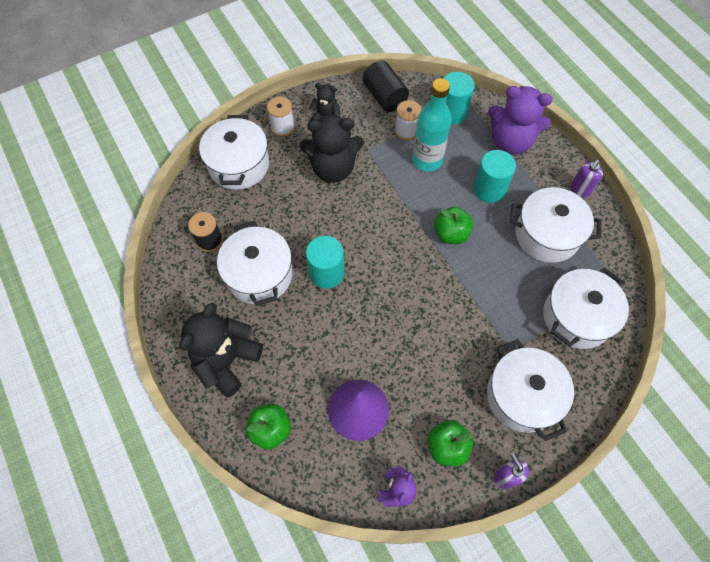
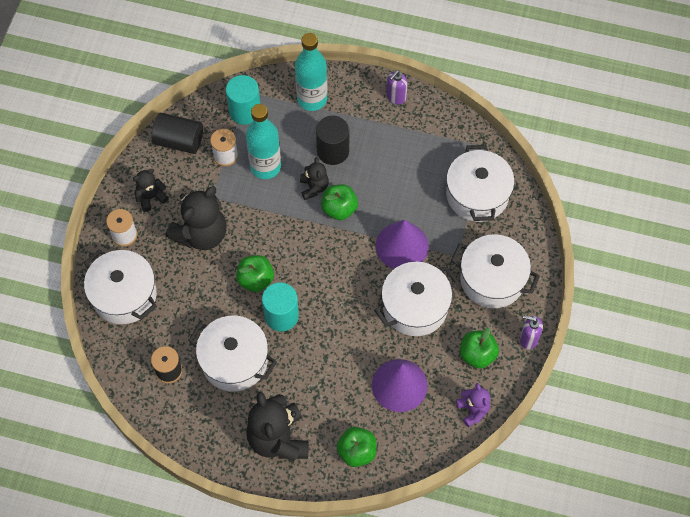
camera: 45 degrees left, 0 degrees up
turquoise cylinder [473,150,516,203] -> black cylinder [316,116,349,165]
purple teddy bear [488,86,553,155] -> turquoise bottle [295,33,327,111]
white pot [510,187,602,263] -> white pot moved to [374,262,458,336]
purple soap dispenser [570,160,603,197] -> purple soap dispenser turned 45 degrees clockwise [386,70,408,105]
none -> green apple [236,255,274,292]
none -> black teddy bear [300,157,329,200]
none -> purple cone [376,220,429,269]

